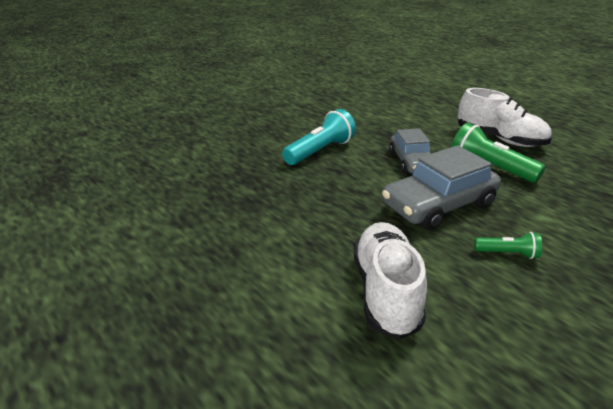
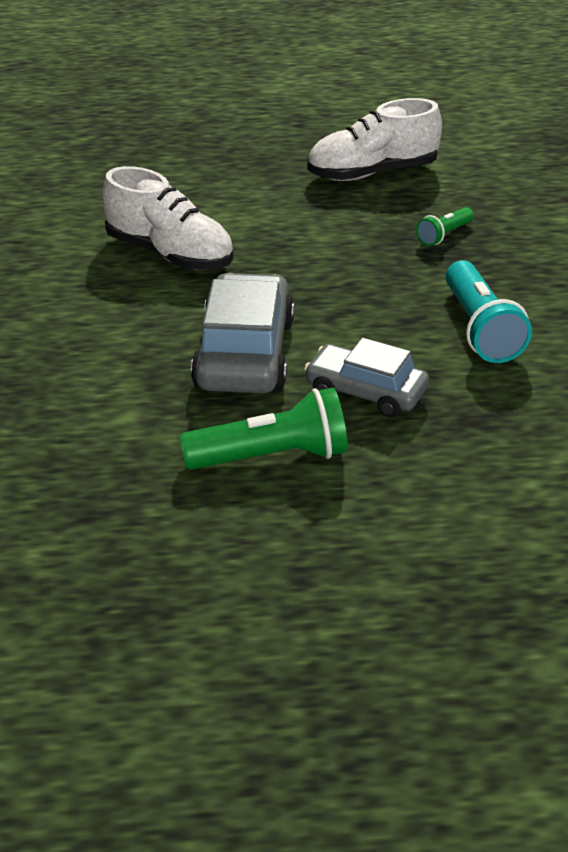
camera: 125 degrees right, 5 degrees up
white shoe [458,88,552,147] -> white shoe moved to [307,98,442,181]
green flashlight [474,232,542,259] -> green flashlight moved to [416,207,474,246]

